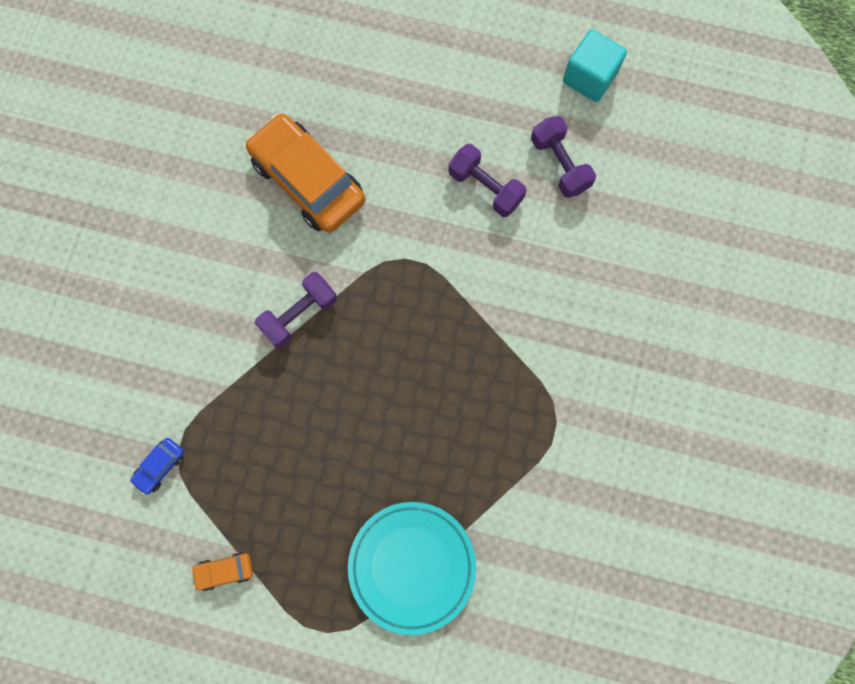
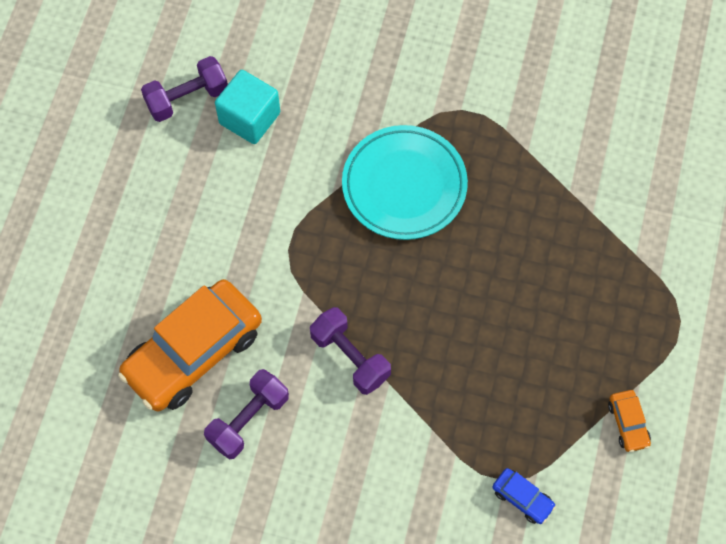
camera: 90 degrees left, 10 degrees down
turquoise plate [348,502,476,635] -> turquoise plate moved to [342,125,468,240]
purple dumbbell [448,144,527,217] -> purple dumbbell moved to [204,369,289,460]
turquoise cube [563,30,627,102] -> turquoise cube moved to [215,70,280,144]

